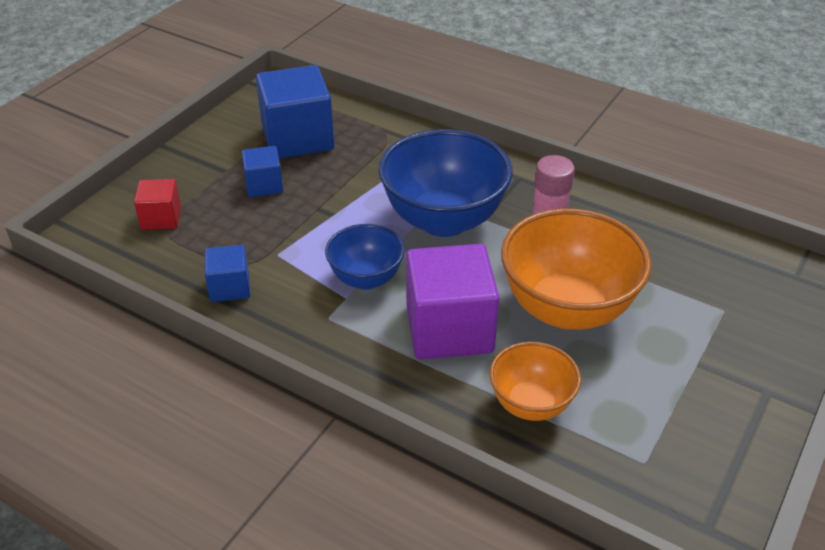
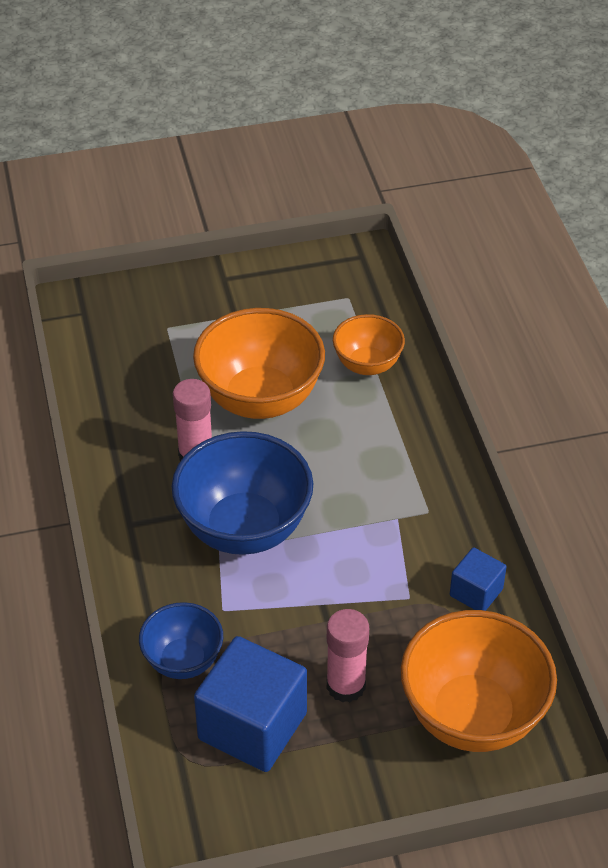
camera: 135 degrees left, 5 degrees up
red cube [134,179,181,230] -> orange bowl [401,610,557,752]
blue cube [242,146,283,197] -> pink glue stick [327,609,369,702]
blue bowl [325,224,405,290] -> blue bowl moved to [139,602,223,679]
purple cube [406,244,499,359] -> none

